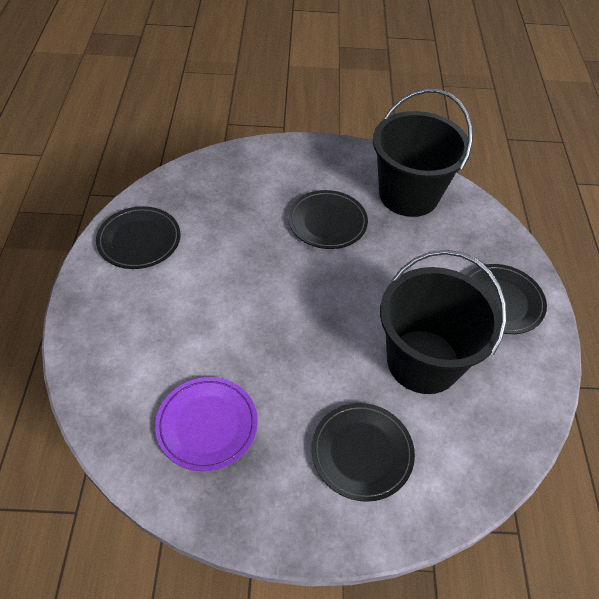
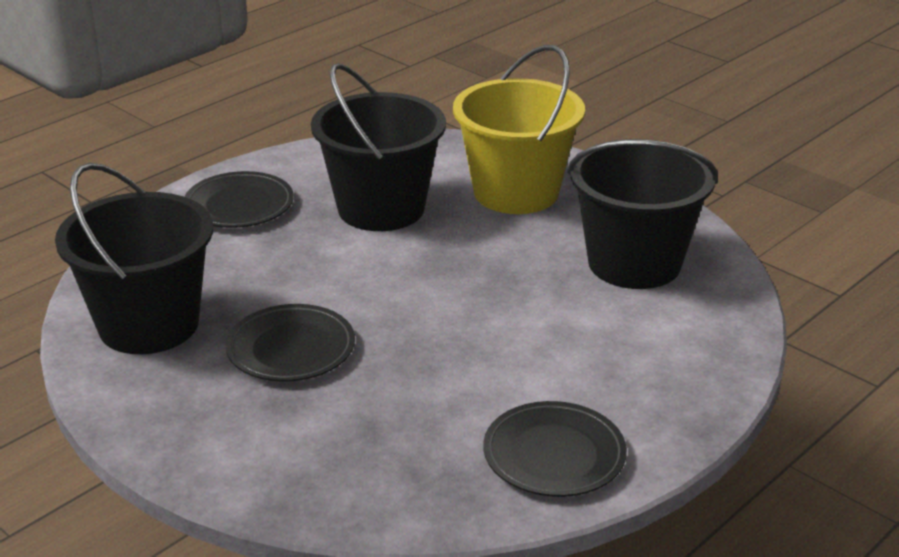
camera: 135 degrees left, 20 degrees down
purple plate [155,377,258,471] -> black bucket [567,139,718,289]
black plate [311,403,415,502] -> yellow bucket [453,45,585,214]

